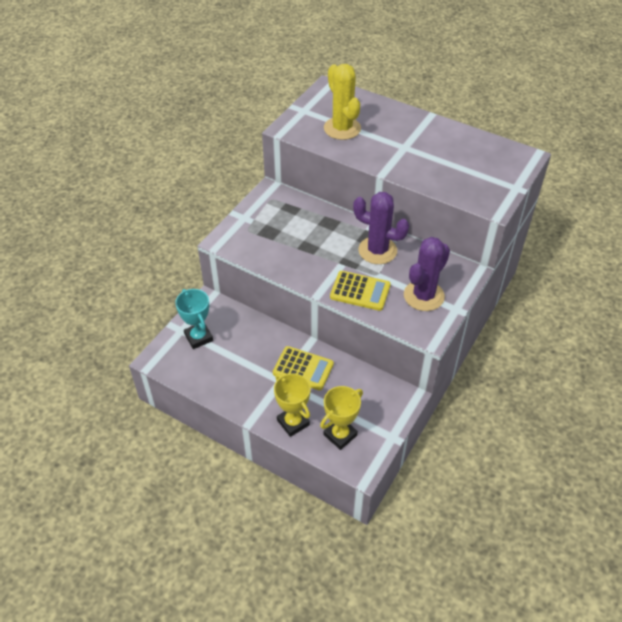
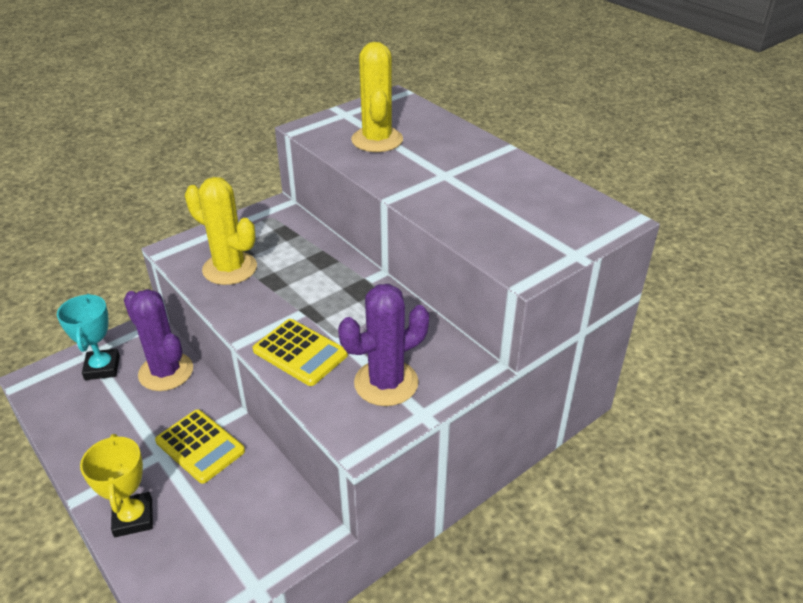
camera: 20 degrees right, 10 degrees down
yellow trophy [320,386,363,450] -> none
purple cactus [353,192,409,264] -> purple cactus moved to [124,289,193,391]
none -> yellow cactus [185,177,257,285]

